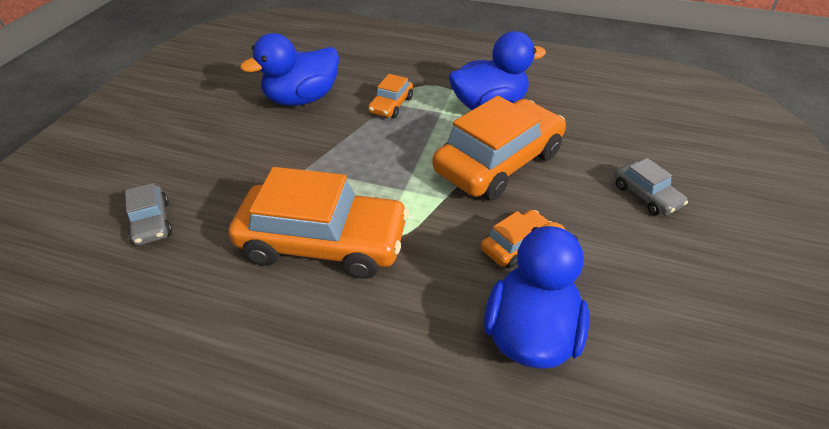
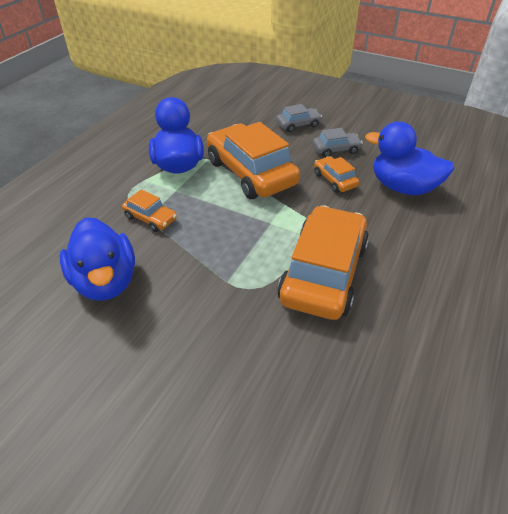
camera: 80 degrees left, 0 degrees up
grey car [125,183,172,246] -> grey car moved to [313,128,363,157]

